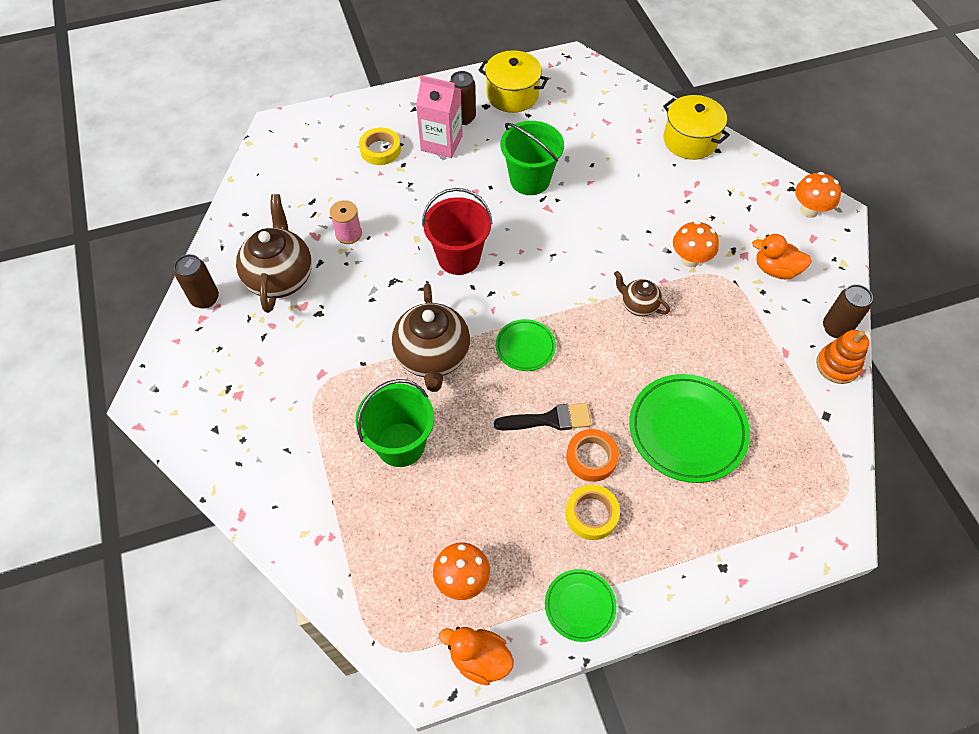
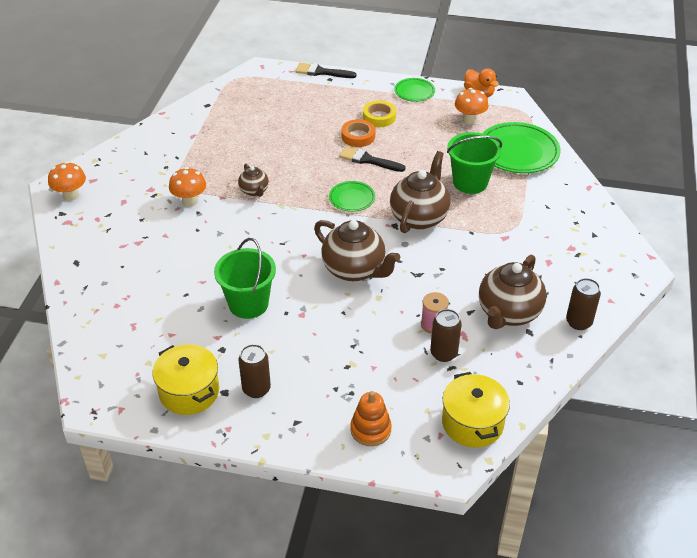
camera: 150 degrees left, 15 degrees down
yellow tape [359,128,401,165] -> none
pink carton [416,75,463,158] -> none
red bucket [422,188,493,275] -> brown teapot [314,220,400,281]
green plate [629,374,750,483] -> green plate moved to [483,122,561,173]
yellow pot [663,95,730,160] -> yellow pot moved to [442,372,510,448]
orange duck [752,234,812,279] -> none
orange stacking toy [816,330,869,384] -> orange stacking toy moved to [350,391,392,446]
brown can [823,284,873,338] -> brown can moved to [430,309,462,362]
none -> black brush [296,63,356,78]

